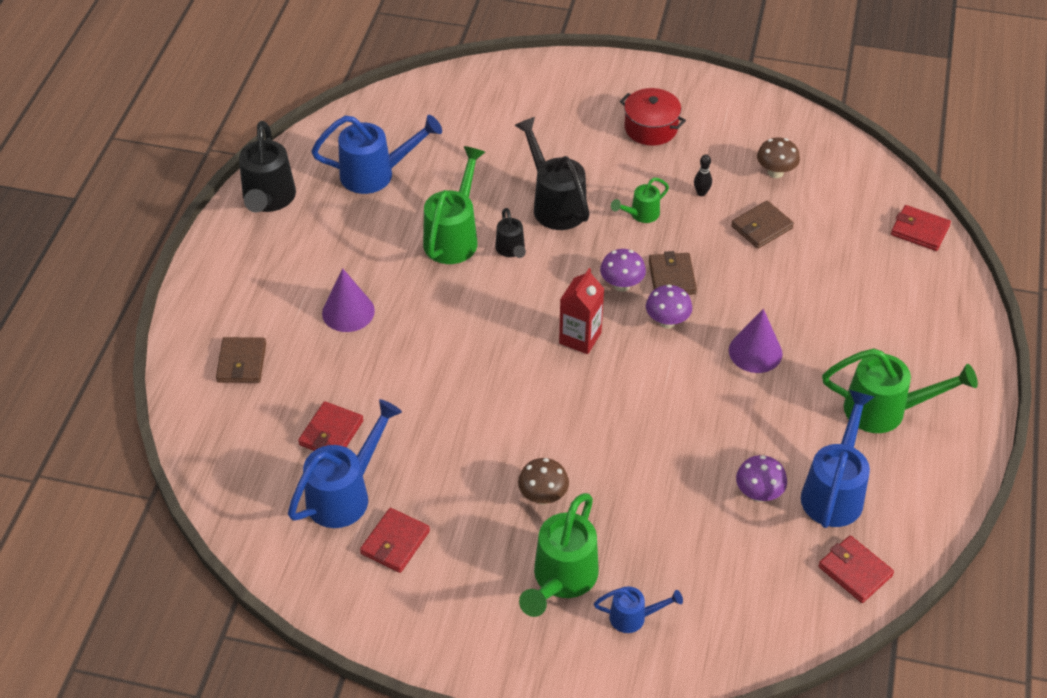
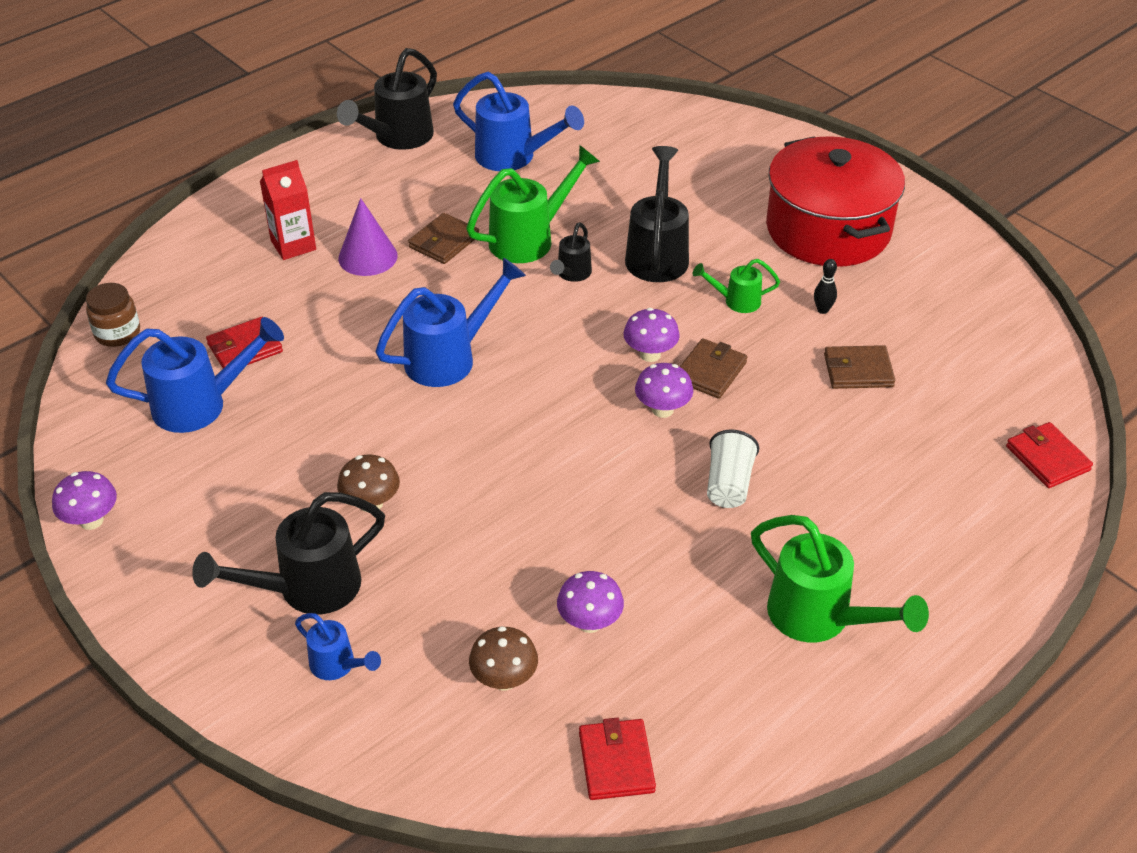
camera: 35 degrees right, 5 degrees down
brown wallet [216,337,266,383] -> brown wallet moved to [408,213,479,264]
red wallet [360,508,430,573] -> none
green watering can [519,493,599,617] -> black watering can [192,492,385,614]
red carton [559,268,604,354] -> red carton moved to [260,160,316,260]
red pot [620,88,686,146] -> red pot [766,136,905,267], size x1.91
purple cone [729,309,783,373] -> white cup [707,430,759,508]
brown mushroom [757,137,800,178] -> brown mushroom moved to [469,626,538,690]
blue watering can [801,390,874,528] -> blue watering can moved to [376,258,526,387]
none -> purple mushroom [52,471,117,530]
none -> brown jar [86,283,140,347]

